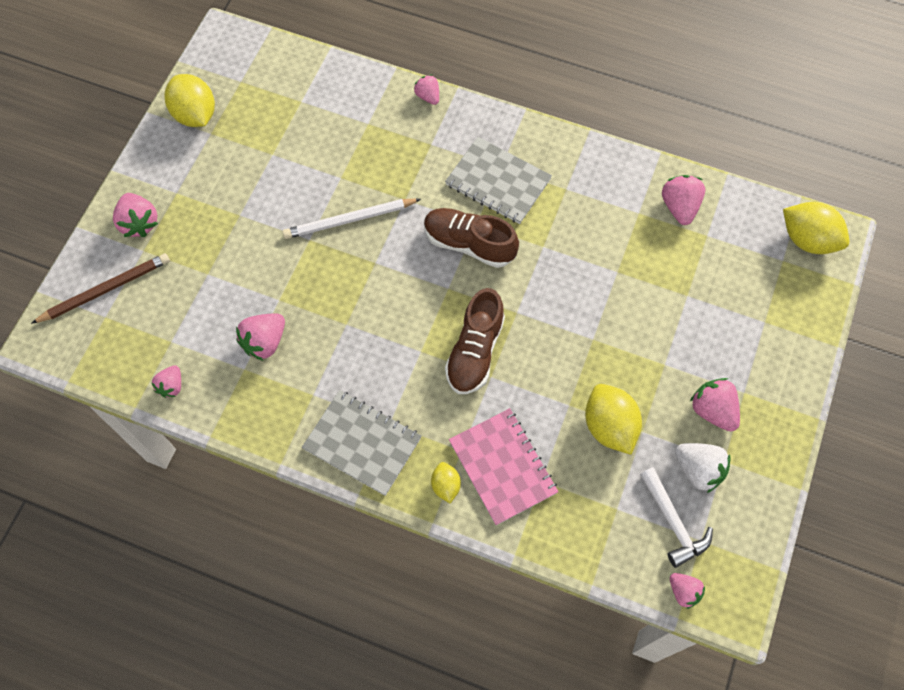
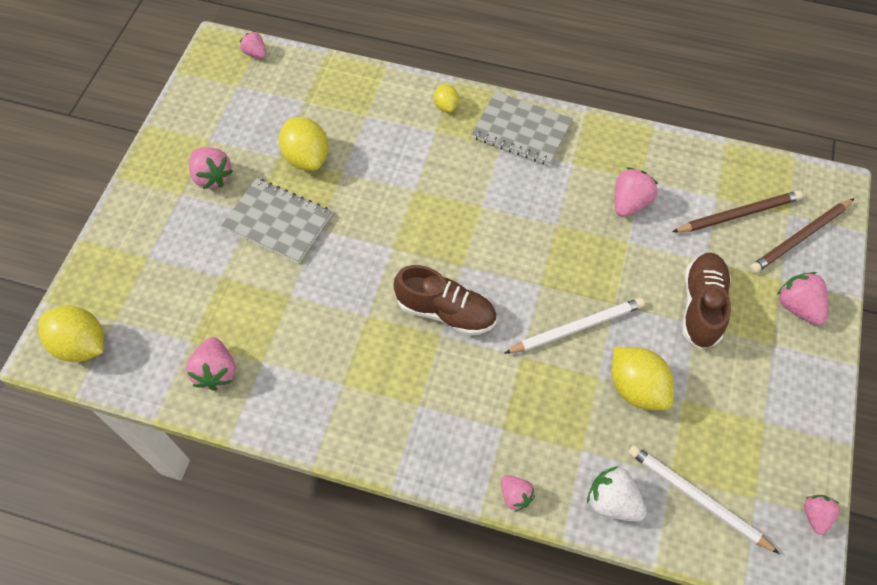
camera: 175 degrees right, 5 degrees down
pink strawberry [152,365,181,398] -> pink strawberry moved to [804,495,840,535]
yellow lemon [165,74,215,127] -> yellow lemon moved to [612,347,674,410]
grey notebook [445,137,552,224] -> grey notebook moved to [221,178,332,263]
brown shoe [445,288,505,394] -> brown shoe moved to [682,253,731,349]
pink notebook [449,408,559,525] -> none
white hammer [640,467,713,568] -> none
white strawberry [675,443,730,493] -> white strawberry moved to [587,466,647,521]
none -> white pencil [628,445,780,554]
none -> brown pencil [672,190,803,232]

